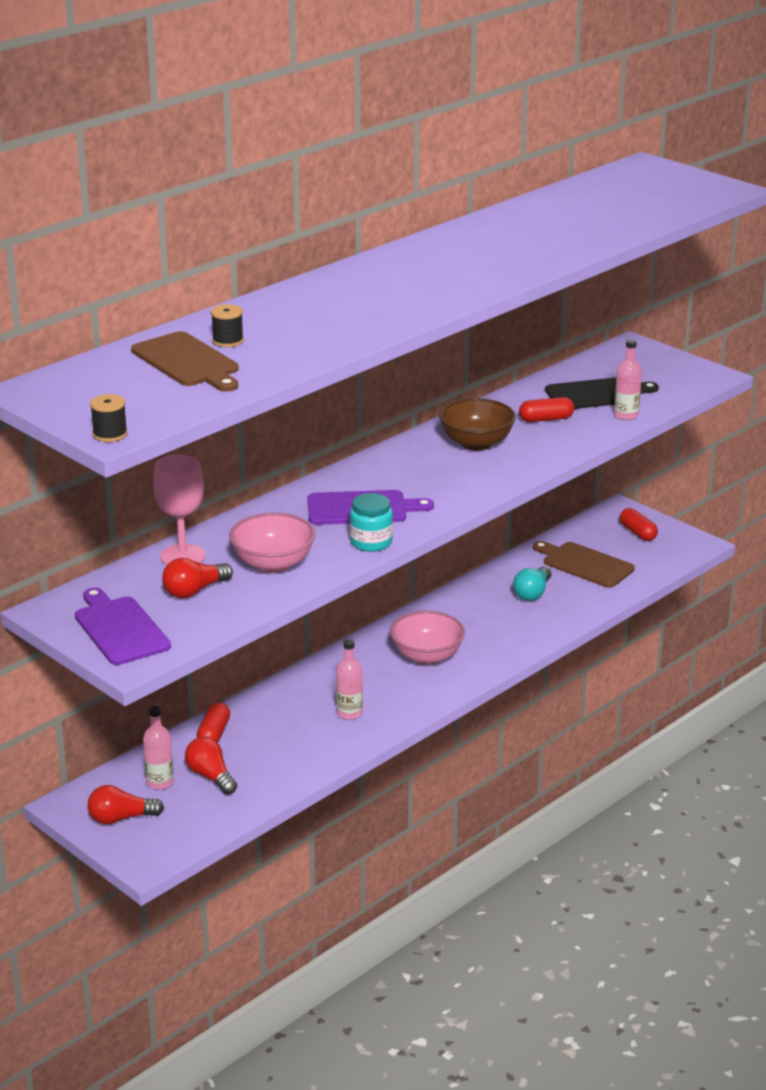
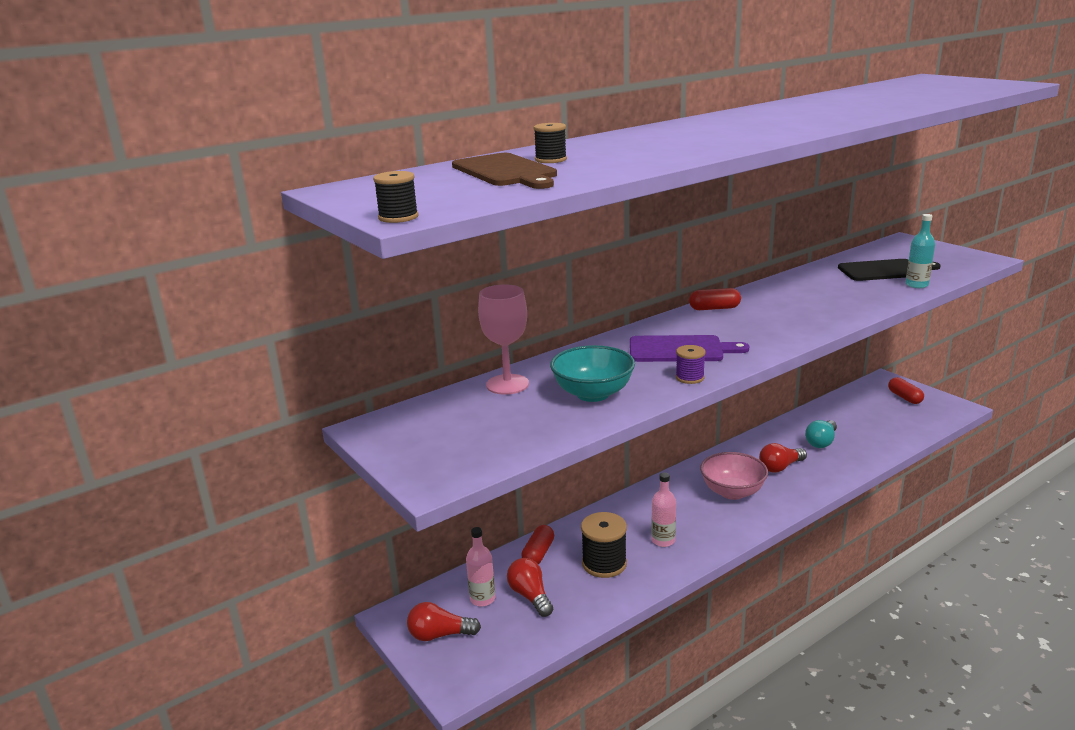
camera: 10 degrees right, 5 degrees down
purple cutting board [75,588,171,665] -> none
red light bulb [162,558,233,598] -> red light bulb moved to [759,443,807,473]
pink bowl [229,513,315,573] -> turquoise bowl [550,345,635,402]
turquoise jar [350,493,393,552] -> purple spool [676,345,706,384]
brown bowl [439,398,516,450] -> none
red capsule [519,397,574,422] -> red capsule moved to [689,288,741,310]
brown cutting board [533,541,635,588] -> none
pink bottle [614,339,642,420] -> turquoise bottle [905,214,935,288]
none -> black spool [581,512,627,578]

